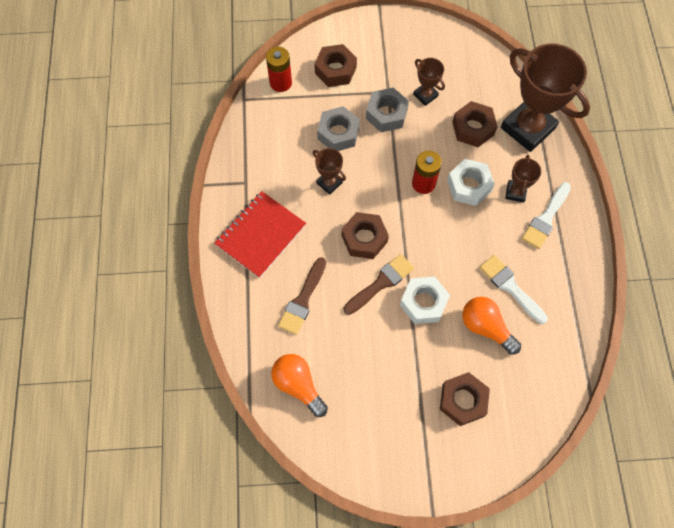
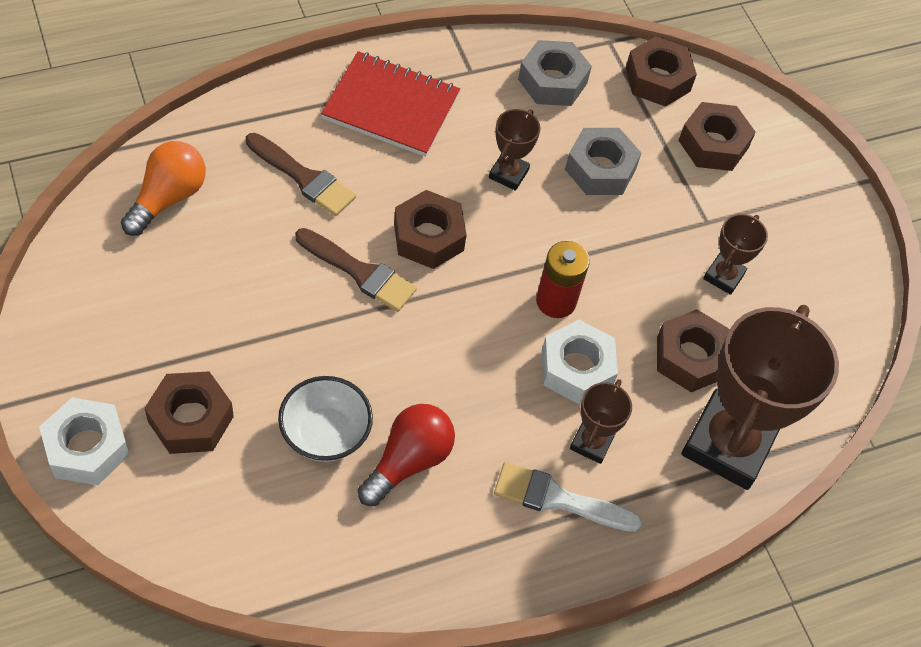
camera: 65 degrees right, 10 degrees down
red battery [266,47,292,92] -> brown nut [625,36,697,107]
brown brush [278,257,326,335] -> brown brush turned 150 degrees counterclockwise [246,133,356,216]
grey nut [366,88,409,132] -> grey nut moved to [518,40,592,106]
white nut [400,276,450,324] -> white nut moved to [39,397,129,485]
orange light bulb [462,297,521,355] -> white bowl [278,376,373,462]
white brush [479,255,548,324] -> red light bulb [358,404,455,506]
brown trophy [505,155,541,203] -> brown trophy turned 60 degrees counterclockwise [570,379,632,464]

